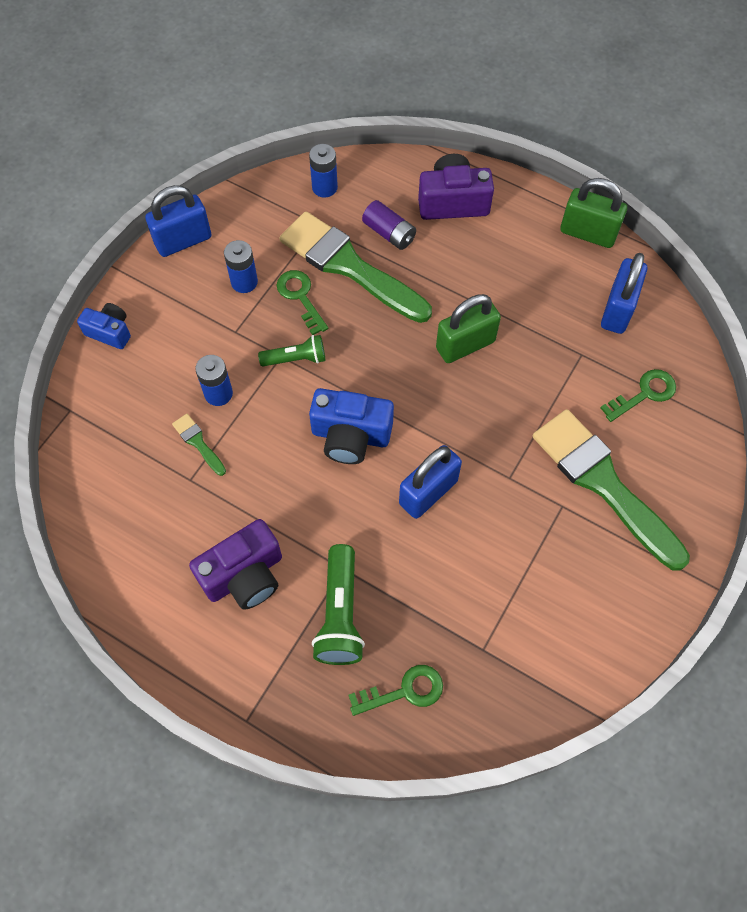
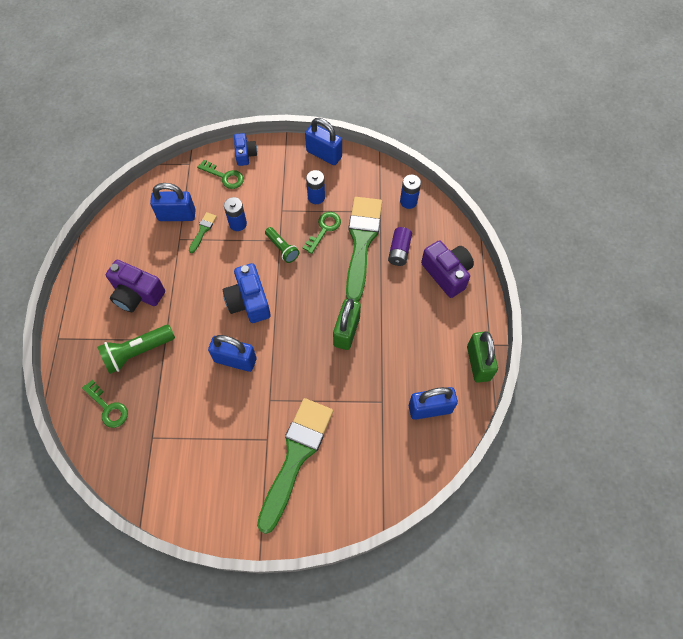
camera: 60 degrees right, 0 degrees up
green padlock [436,294,501,363] -> green padlock turned 75 degrees clockwise [333,299,361,350]
green key [600,369,676,422] -> green key moved to [197,160,244,189]
none -> blue padlock [150,183,196,221]

